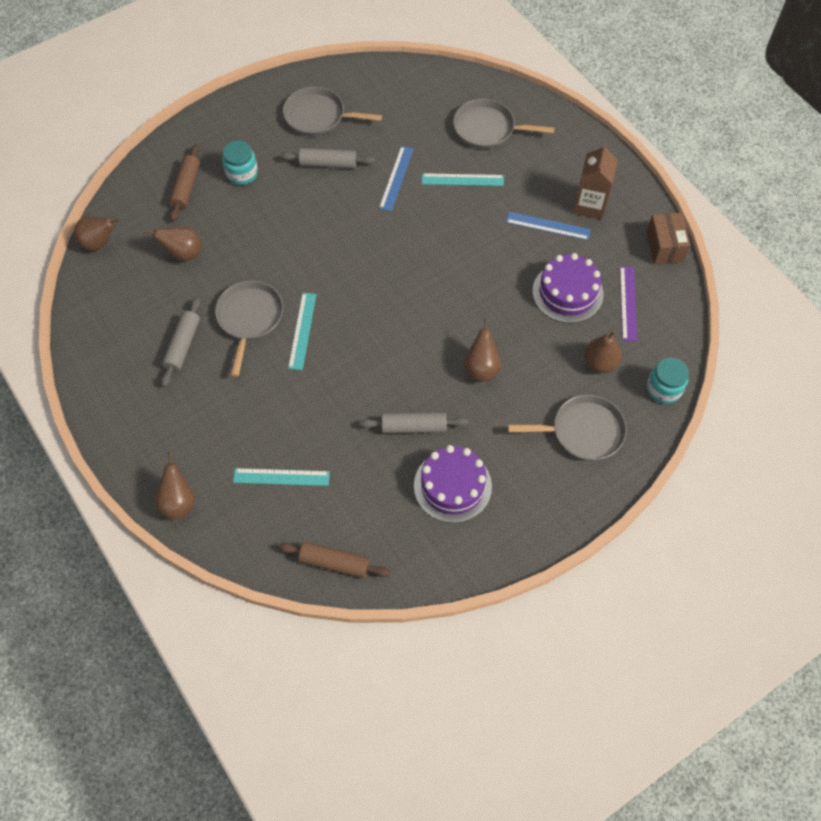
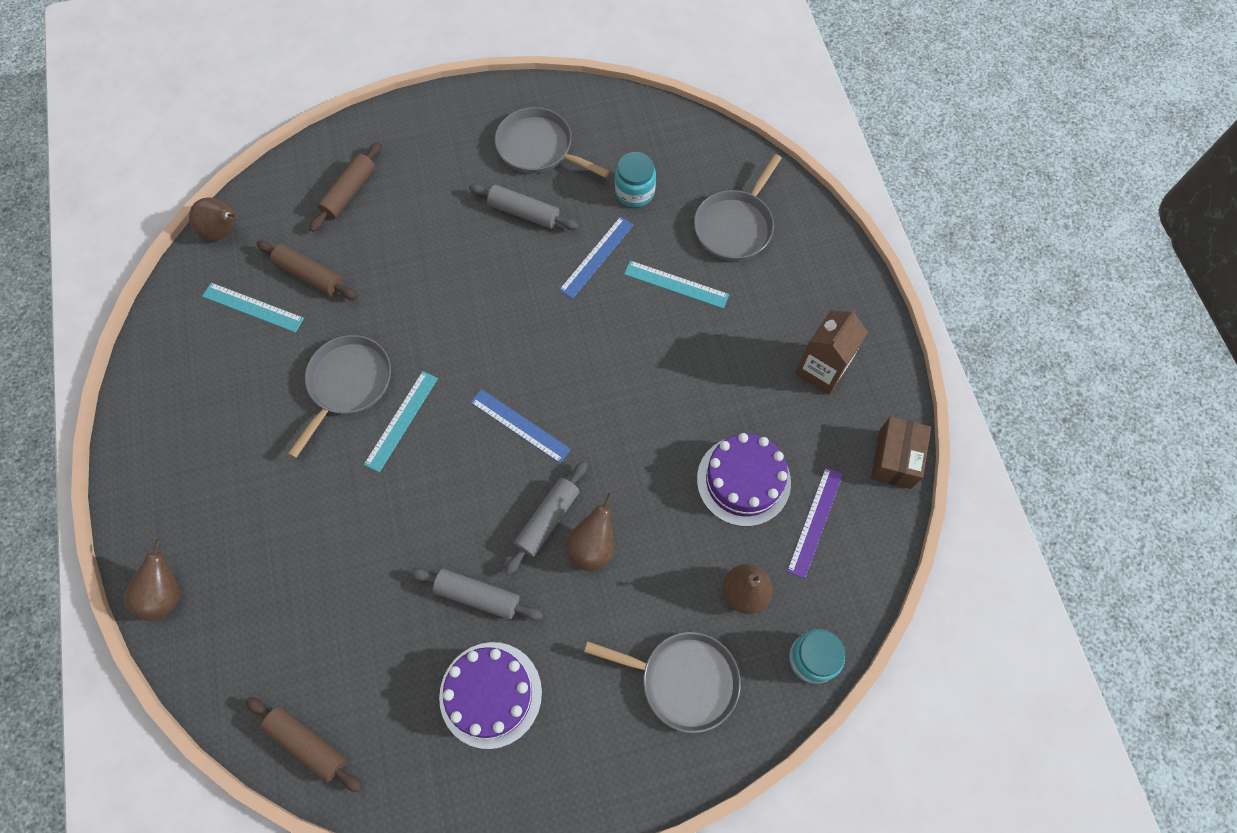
camera: 20 degrees right, 5 degrees up
brown pear [143,227,202,261] -> brown rolling pin [256,241,358,300]
grey rolling pin [161,297,201,387] -> grey rolling pin moved to [505,461,588,575]
turquoise jar [222,141,258,185] -> turquoise jar moved to [615,152,656,207]
turquoise ruler [233,468,330,486] -> turquoise ruler moved to [202,283,304,333]
grey pan [453,99,555,149] -> grey pan turned 90 degrees counterclockwise [694,154,782,261]
blue ruler [506,212,591,240] -> blue ruler moved to [470,389,571,463]

